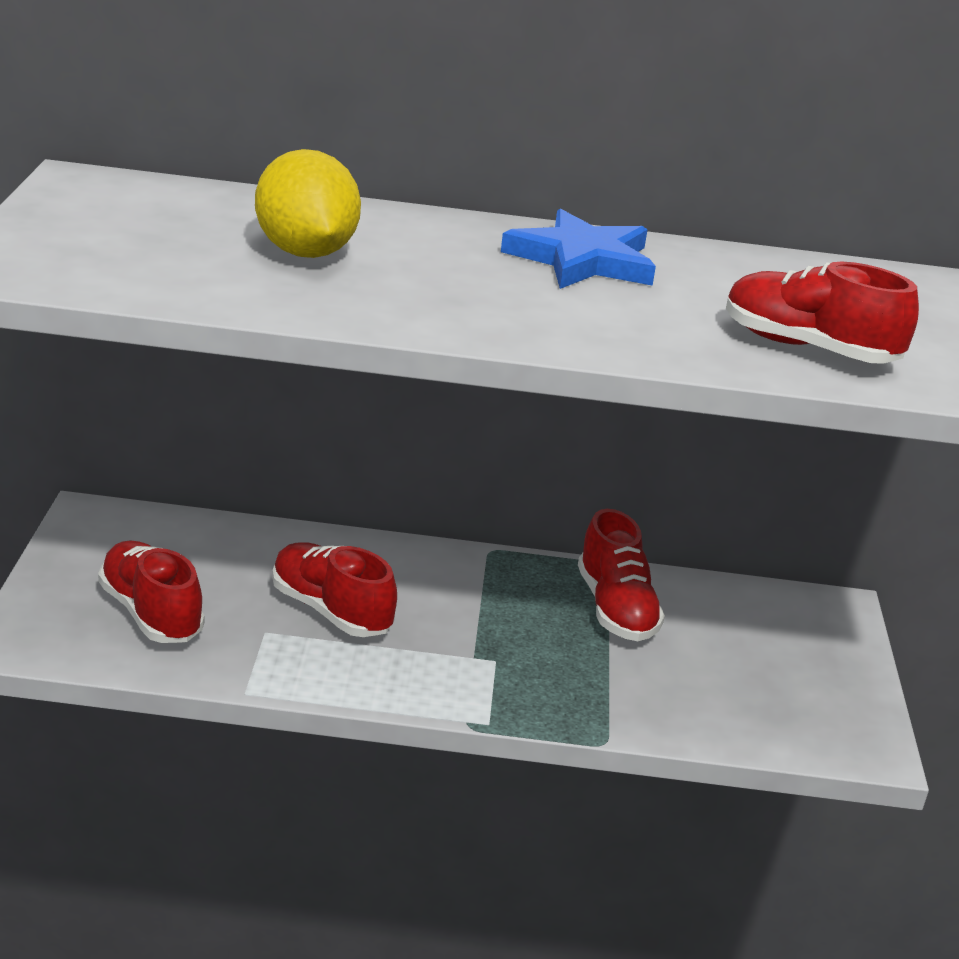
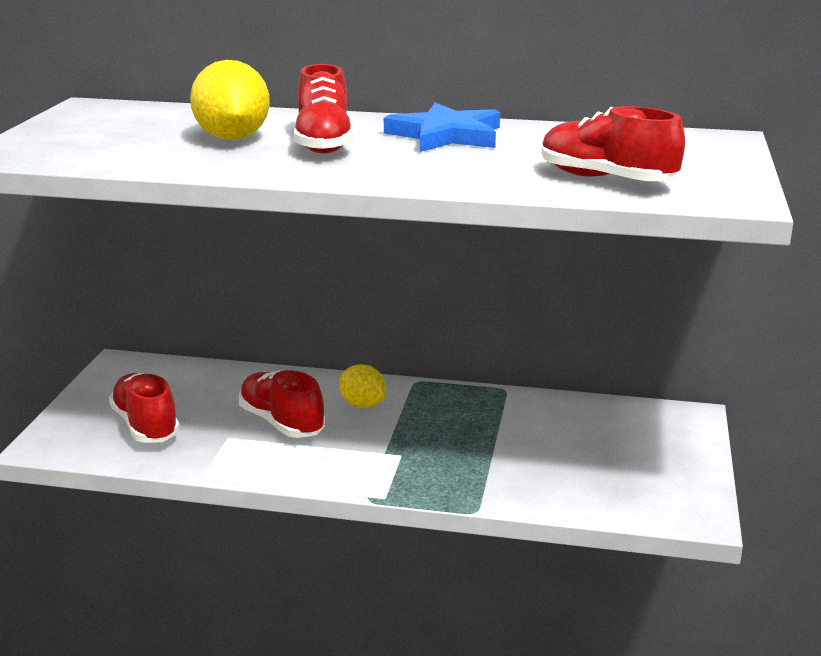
camera: 10 degrees right, 5 degrees down
red shoe [578,509,665,641] -> red shoe moved to [294,64,354,153]
none -> yellow lemon [339,364,386,408]

